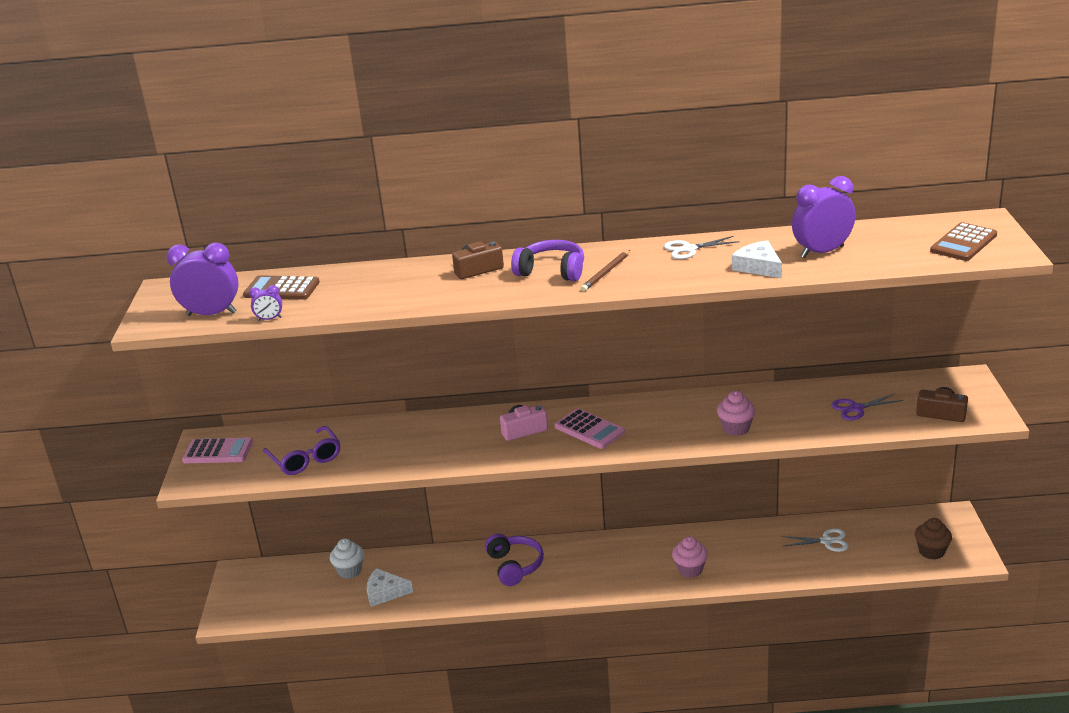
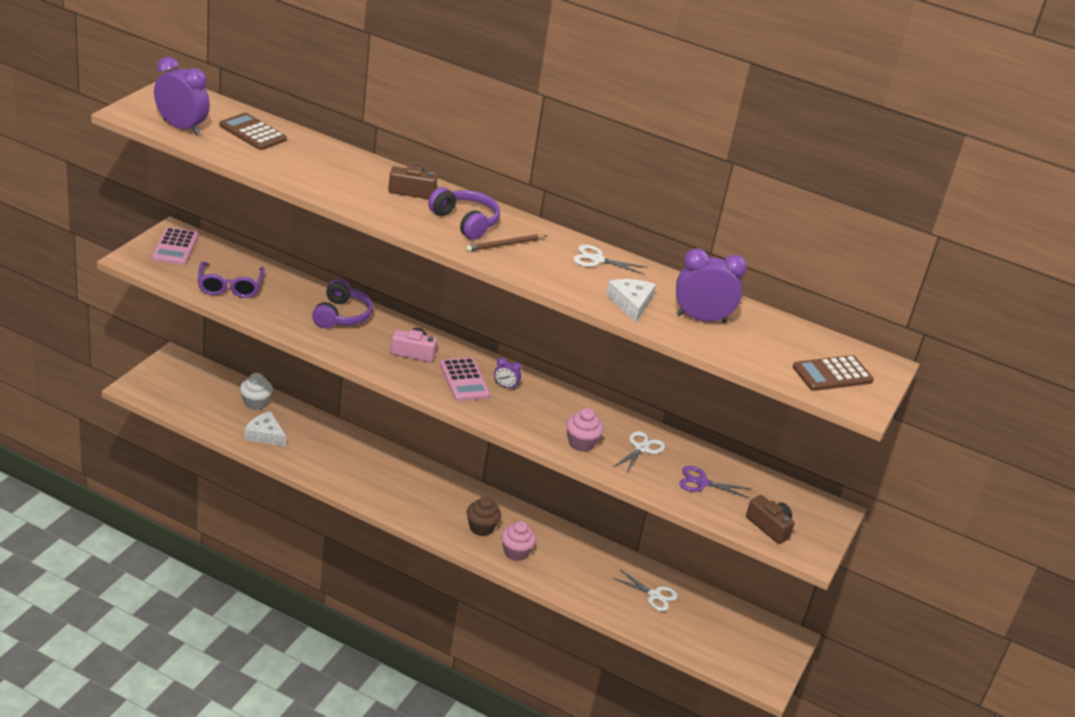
camera: 20 degrees right, 5 degrees up
pink calculator [182,437,253,463] -> pink calculator turned 60 degrees clockwise [152,227,198,265]
purple clock [249,285,282,321] -> purple clock moved to [494,358,522,390]
purple headphones [485,533,544,586] -> purple headphones moved to [312,279,373,328]
brown cupcake [915,518,952,560] -> brown cupcake moved to [467,497,501,536]
none -> white scissors [613,431,665,474]

